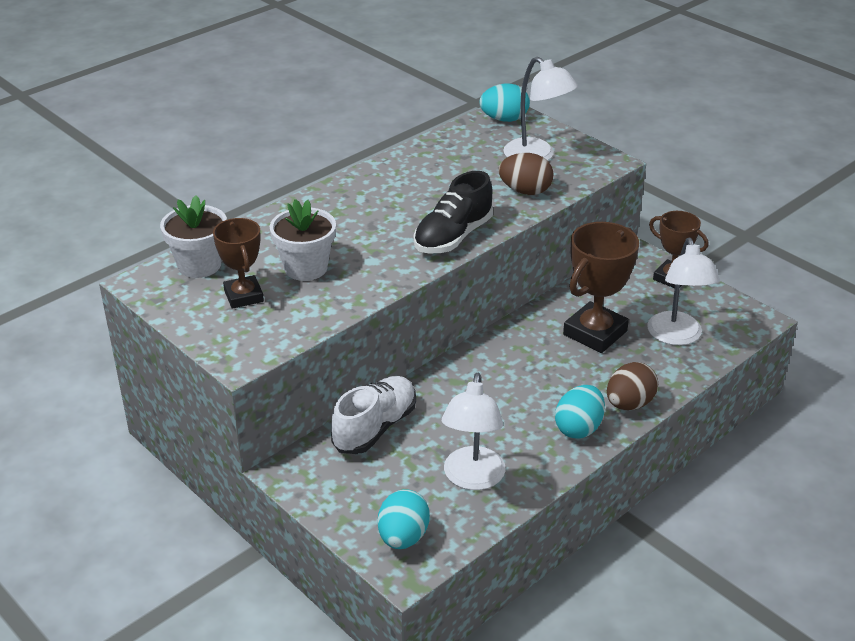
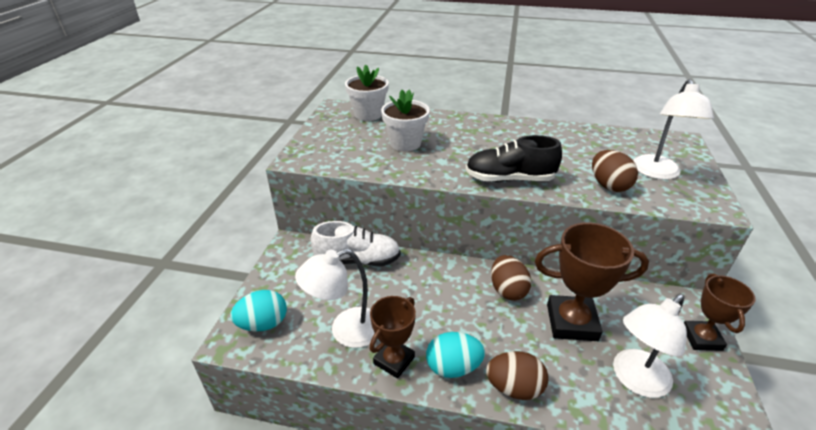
camera: 55 degrees right, 0 degrees up
brown trophy [213,218,264,309] -> brown trophy moved to [370,296,416,379]
turquoise egg [480,83,530,122] -> none
none -> brown egg [491,255,531,301]

